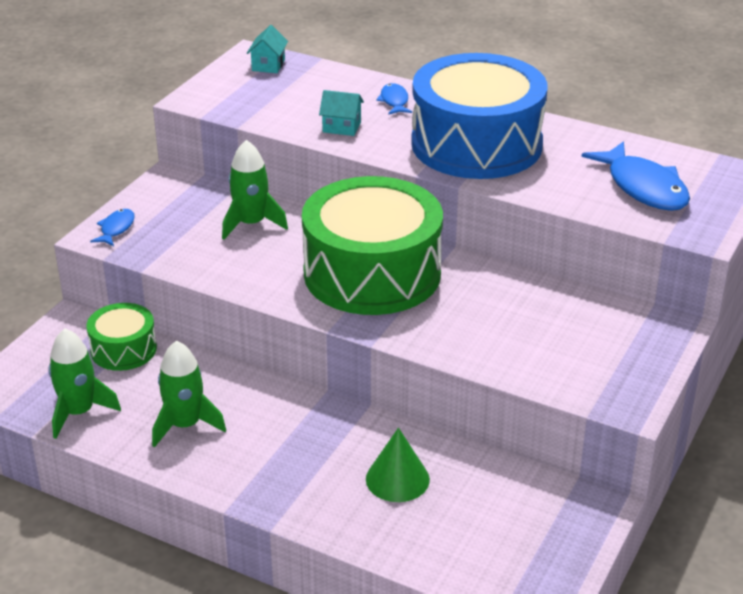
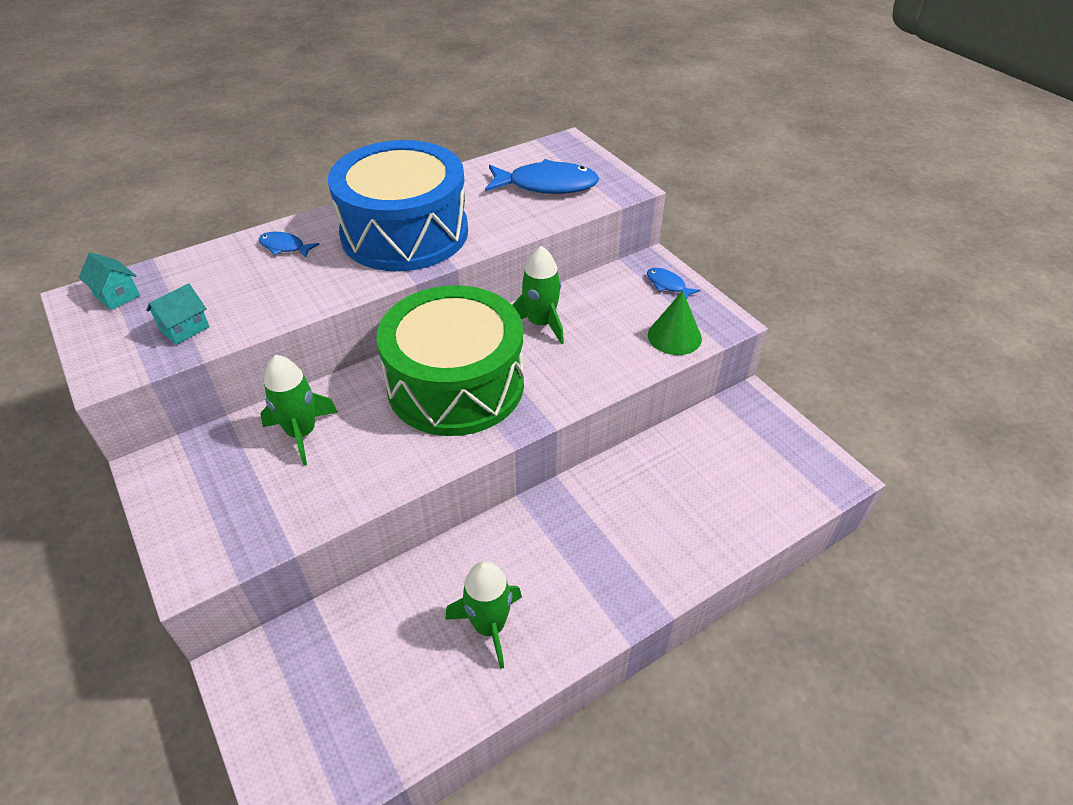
camera: 60 degrees left, 10 degrees up
green rocket [48,329,121,439] -> green rocket moved to [512,246,564,344]
green drum [87,303,157,371] -> none
blue fish [90,209,135,246] -> blue fish moved to [647,268,700,299]
turquoise house [319,90,364,136] -> turquoise house moved to [146,283,210,345]
green cone [366,428,430,502] -> green cone moved to [648,291,702,355]

